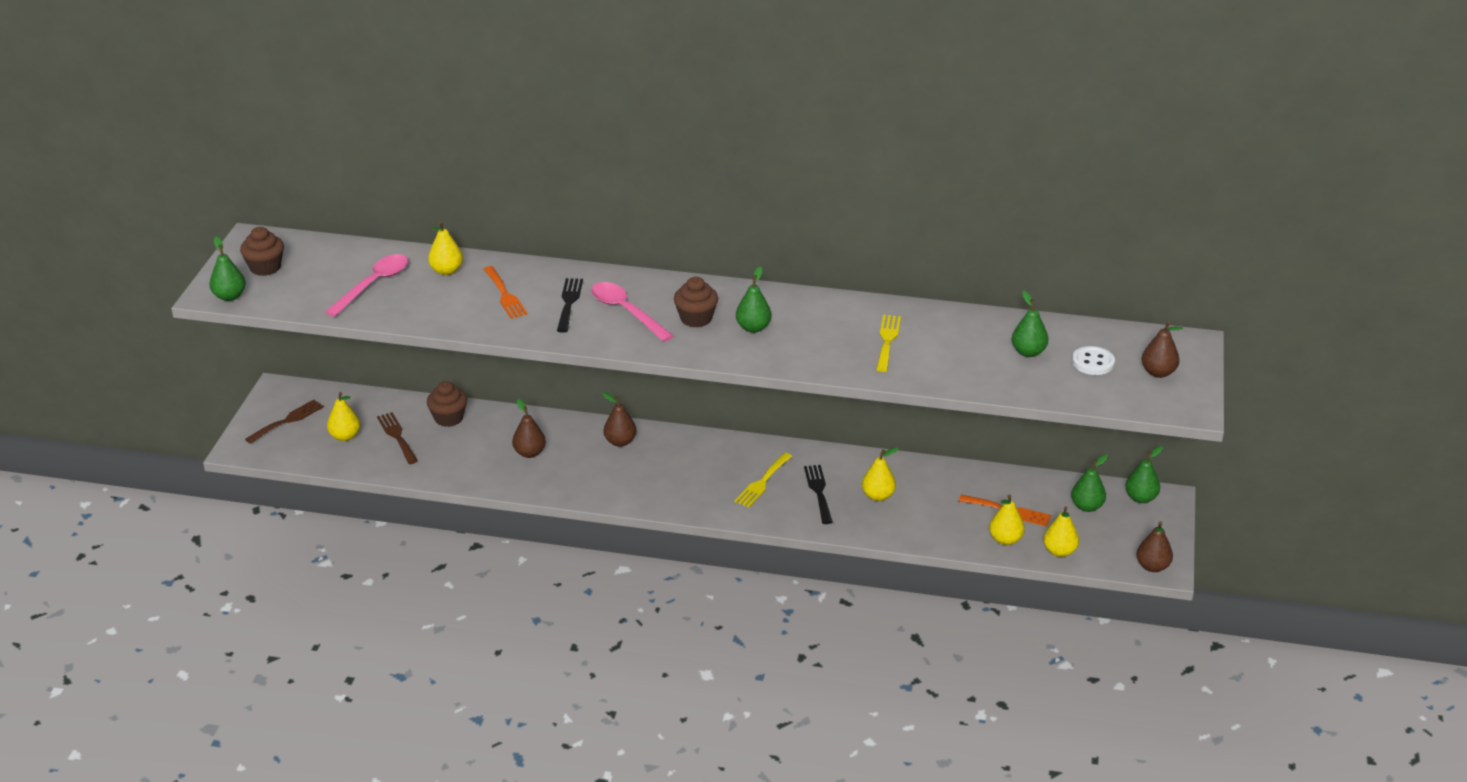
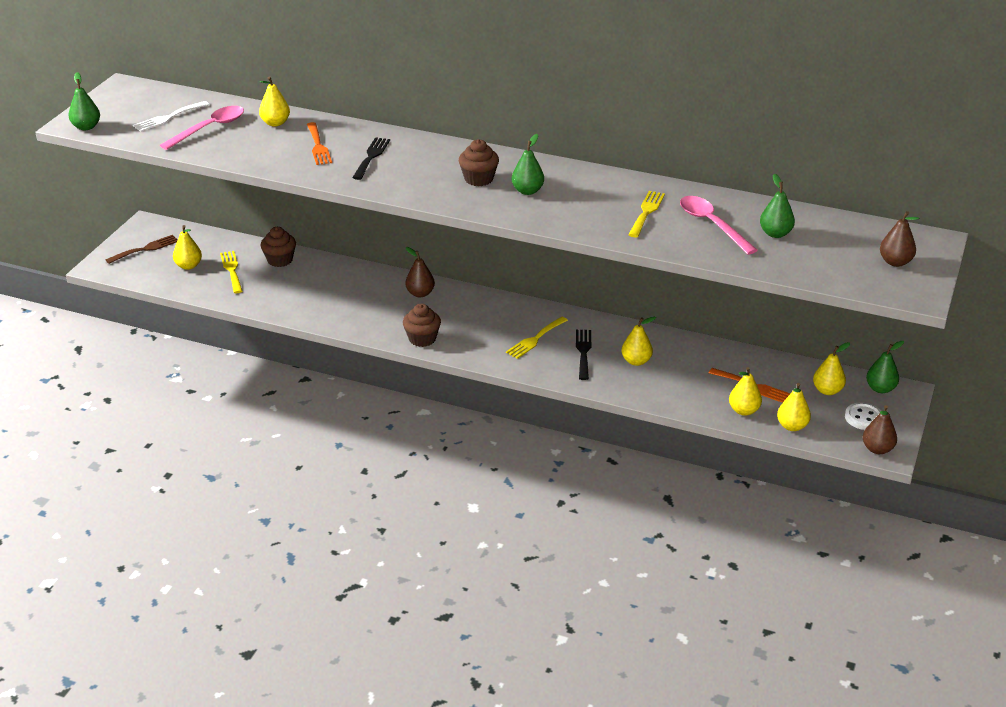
camera: 10 degrees right, 0 degrees up
brown cupcake [240,227,284,276] -> brown cupcake moved to [403,304,441,347]
brown fork [377,412,418,464] -> yellow fork [220,251,243,293]
brown pear [512,399,546,458] -> none
pink spoon [591,282,674,342] -> pink spoon moved to [680,196,758,255]
green pear [1071,454,1108,512] -> yellow pear [813,342,850,395]
white button [1072,346,1115,375] -> white button moved to [845,403,881,430]
none -> white fork [133,101,209,132]

